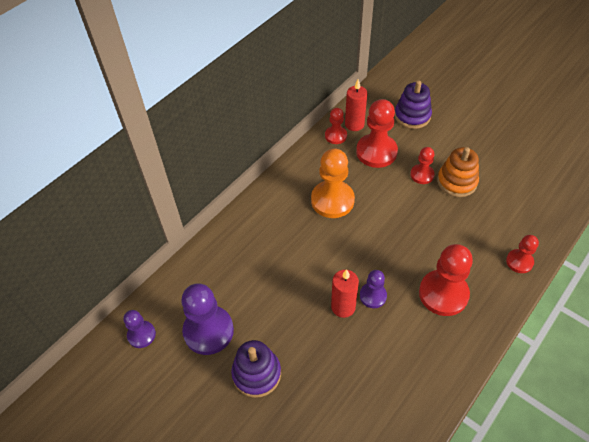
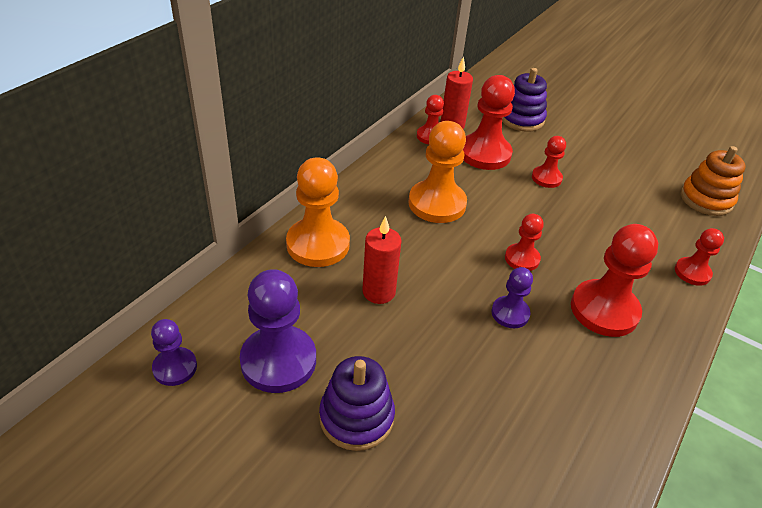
camera: 10 degrees left, 10 degrees down
red candle [331,269,359,318] -> red candle moved to [362,216,402,304]
orange stacking toy [437,147,479,197] -> orange stacking toy moved to [681,146,746,216]
none -> orange pawn [286,157,350,267]
none -> red pawn [505,214,544,271]

